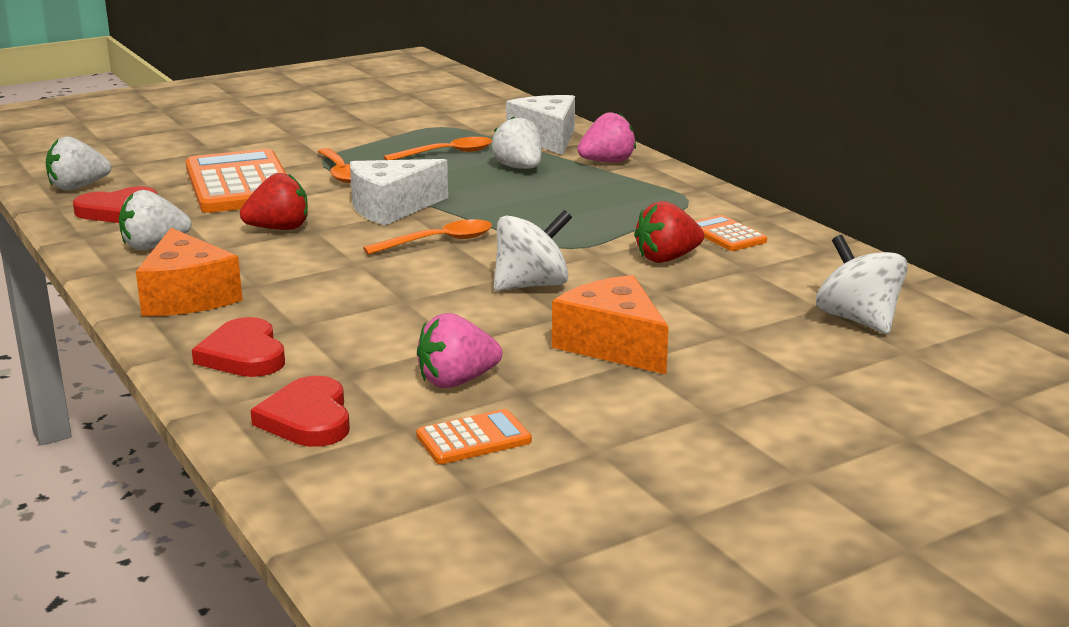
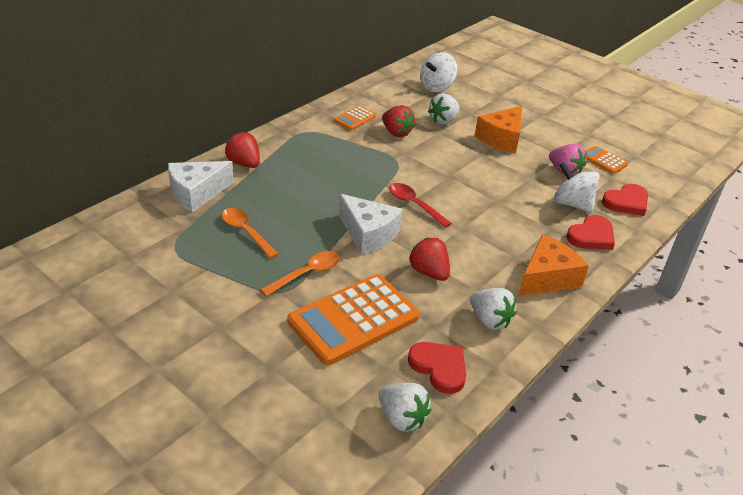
camera: 110 degrees left, 15 degrees up
orange spoon [363,219,492,255] -> red spoon [389,183,452,228]
white strawberry [492,116,542,169] -> white strawberry moved to [428,93,459,125]
white spinning top [494,210,572,291] -> white spinning top moved to [554,162,600,213]
pink strawberry [577,112,636,162] -> red strawberry [225,132,260,168]

